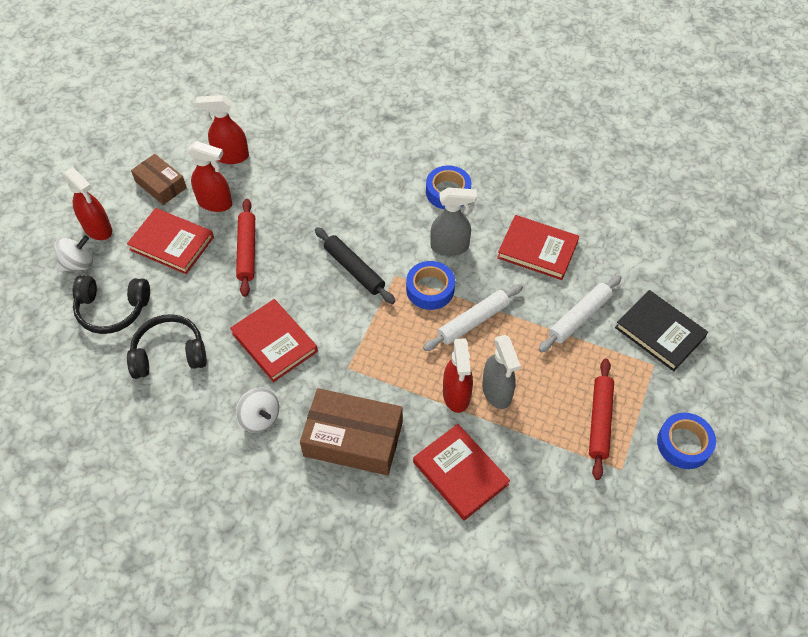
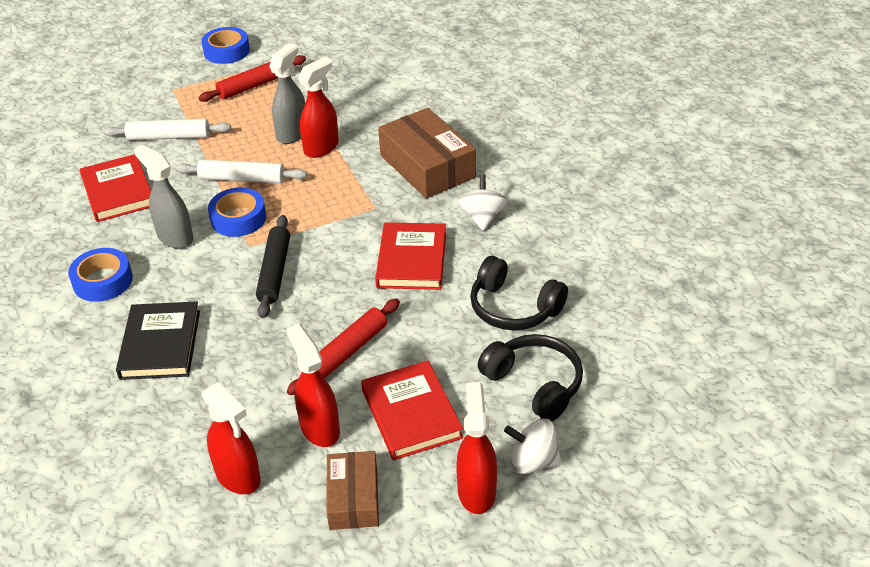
camera: 135 degrees left, 15 degrees down
red book [413,424,510,521] -> none
black book [615,290,708,371] -> black book moved to [116,301,200,380]

